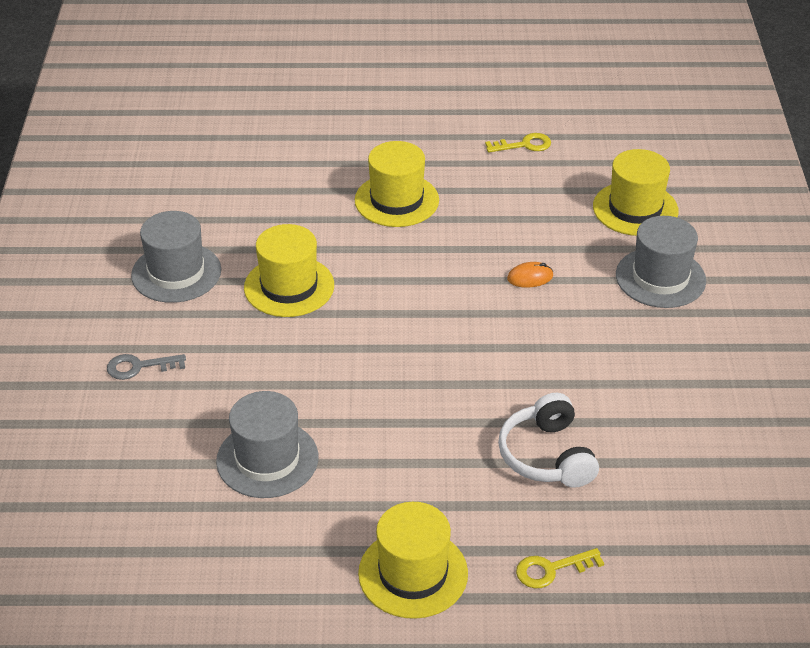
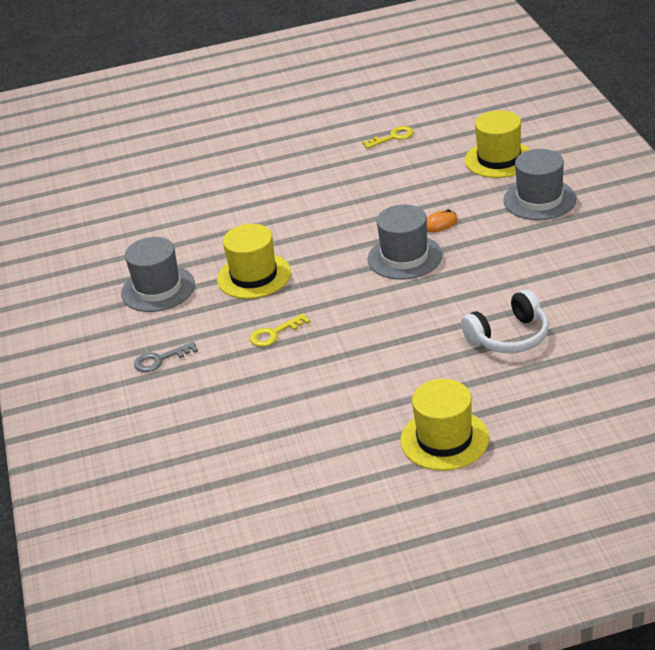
camera: 10 degrees left, 5 degrees down
grey hat [216,391,319,498] -> grey hat moved to [368,205,442,280]
yellow hat [355,141,439,227] -> none
white headphones [498,393,599,488] -> white headphones turned 90 degrees counterclockwise [461,289,549,353]
yellow key [516,548,604,588] -> yellow key moved to [250,313,310,347]

